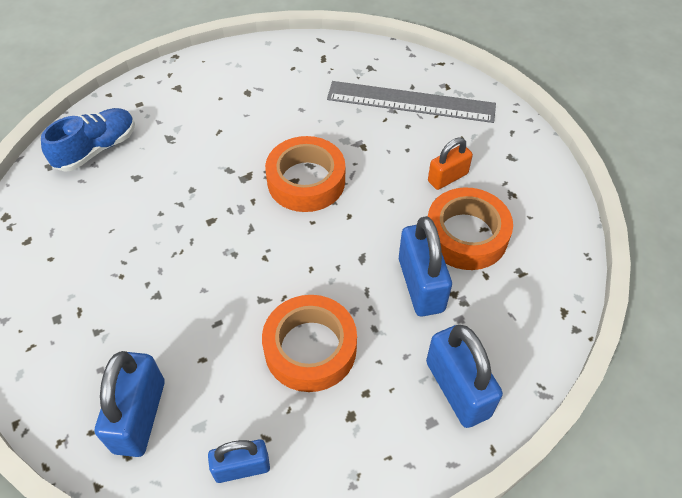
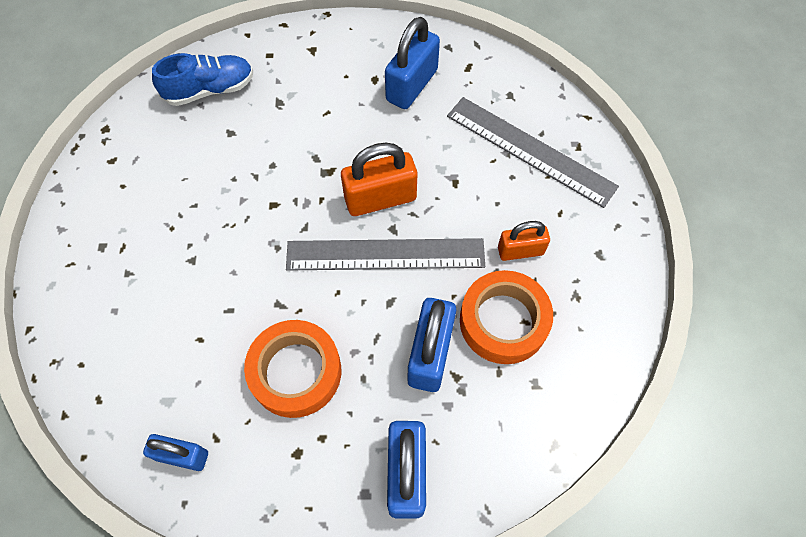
camera: 25 degrees right, 10 degrees up
blue padlock [95,351,165,457] -> blue padlock moved to [385,17,440,109]
orange tape [265,136,345,212] -> orange padlock [341,143,417,216]
none -> grey ruler [286,238,485,271]

